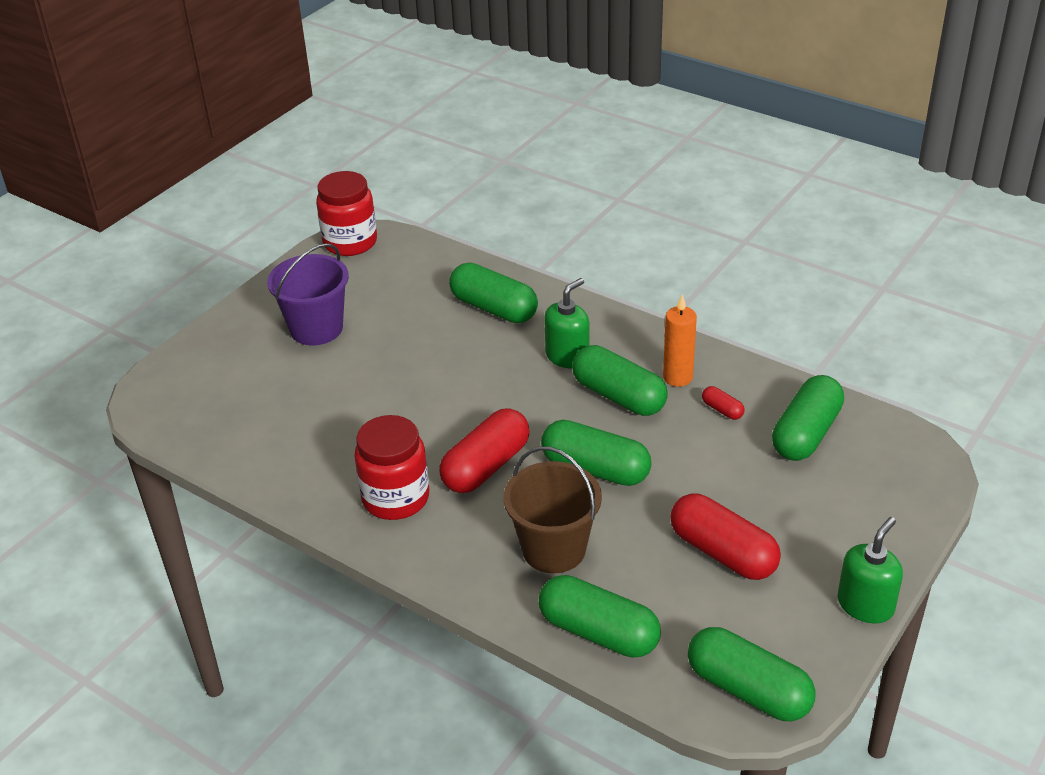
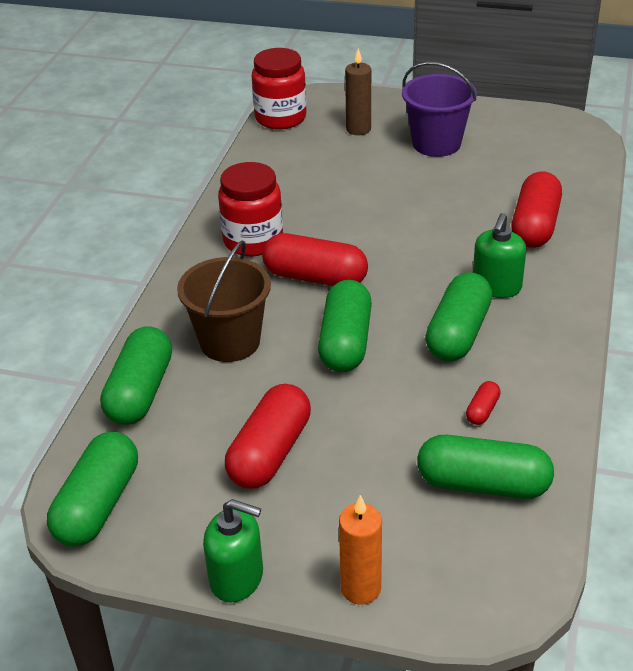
camera: 70 degrees right, 0 degrees up
red jar [316,171,377,256] -> red jar moved to [252,48,307,129]
green capsule [449,263,538,323] -> red capsule [511,172,562,248]
green soap dispenser [544,278,589,368] -> green soap dispenser turned 90 degrees clockwise [473,213,526,298]
orange candle [663,294,697,387] -> orange candle moved to [339,495,382,605]
none -> brown candle [345,48,371,135]

